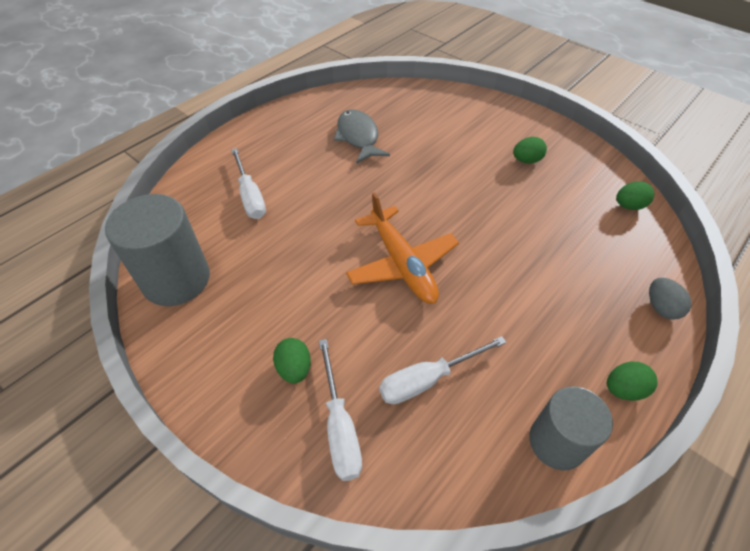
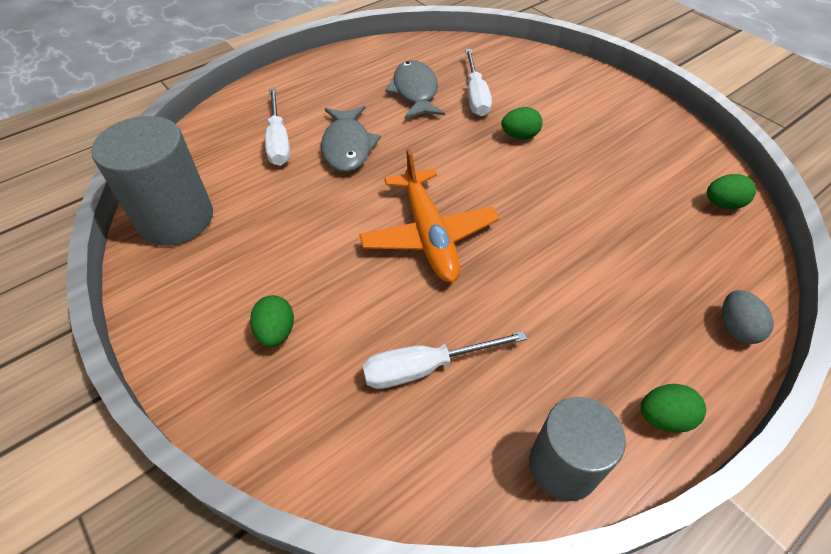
camera: 10 degrees right, 0 degrees up
white screwdriver [319,339,362,481] -> white screwdriver moved to [465,49,492,116]
green egg [513,137,547,164] -> green egg moved to [501,107,543,139]
none -> grey fish [321,106,381,172]

